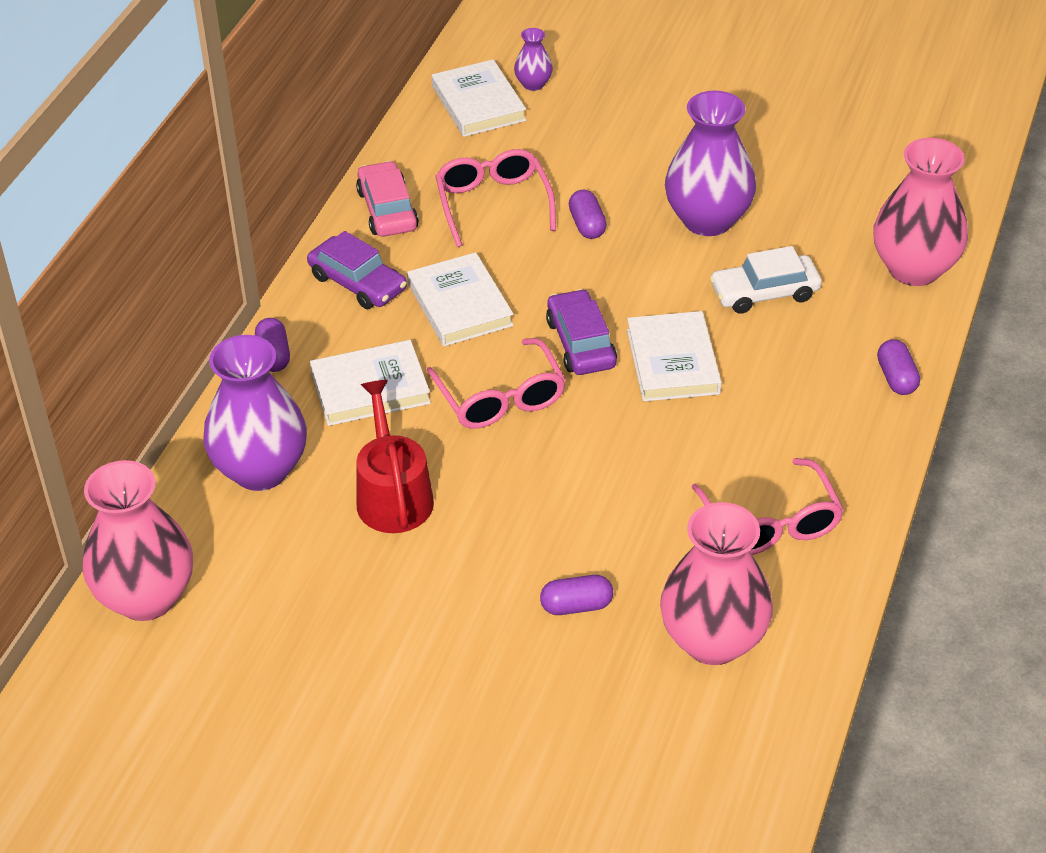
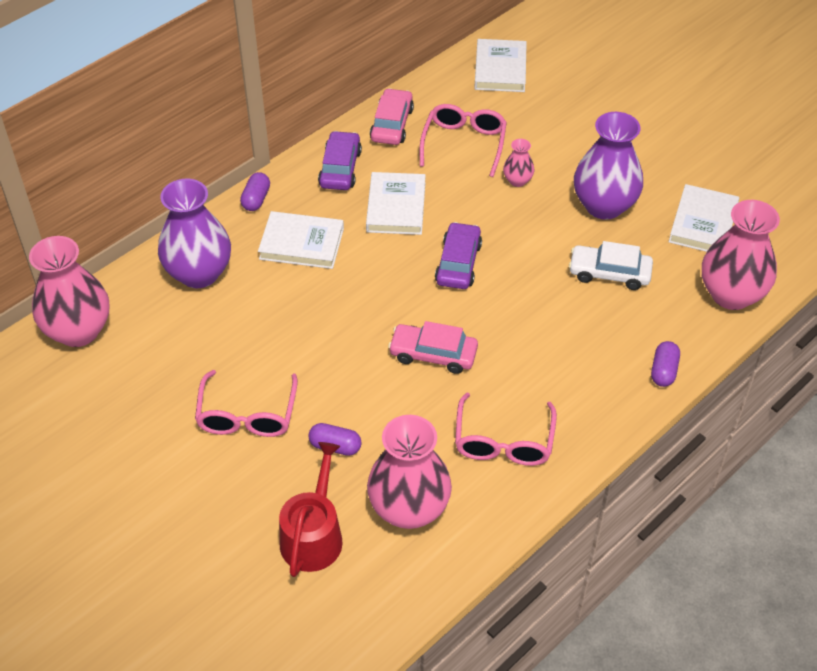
camera: 25 degrees right, 5 degrees up
purple car [307,231,407,309] -> purple car turned 150 degrees counterclockwise [318,131,362,190]
red watering can [356,380,434,533] -> red watering can moved to [279,442,343,577]
pink glasses [427,338,566,429] -> pink glasses moved to [195,370,298,437]
purple vase [514,28,553,91] -> none
purple capsule [569,190,607,239] -> pink vase [503,139,535,187]
white book [627,311,722,402] -> white book moved to [669,184,739,252]
none -> pink car [388,321,478,374]

